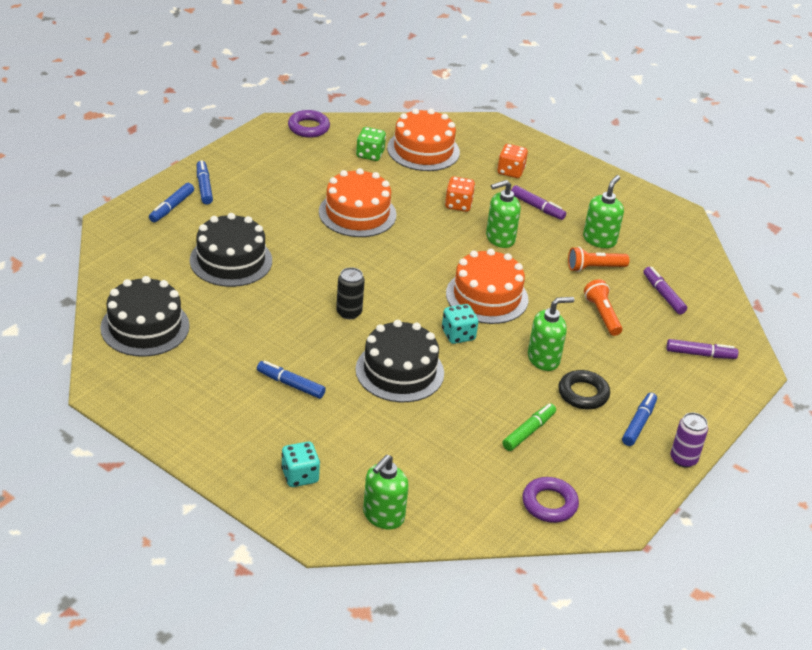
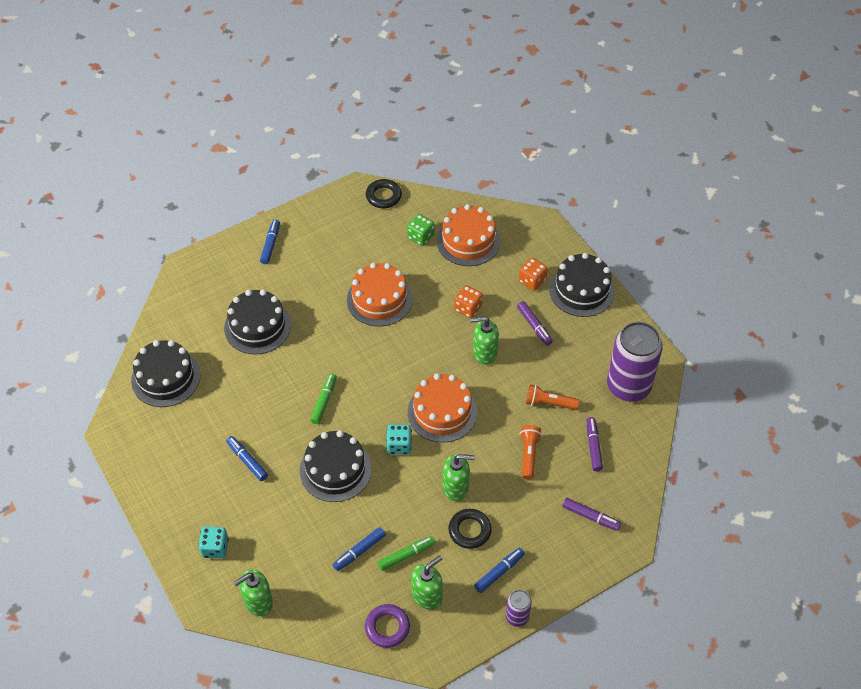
camera: 25 degrees right, 15 degrees up
blue marker [149,183,194,222] -> blue marker moved to [333,527,386,571]
purple ring [288,110,330,138] -> black ring [366,179,402,208]
black can [336,267,365,319] -> green marker [310,373,337,424]
green soap dispenser [583,175,624,248] -> green soap dispenser moved to [411,555,443,610]
none -> black cake [549,253,615,317]
none -> purple can [607,322,663,402]

